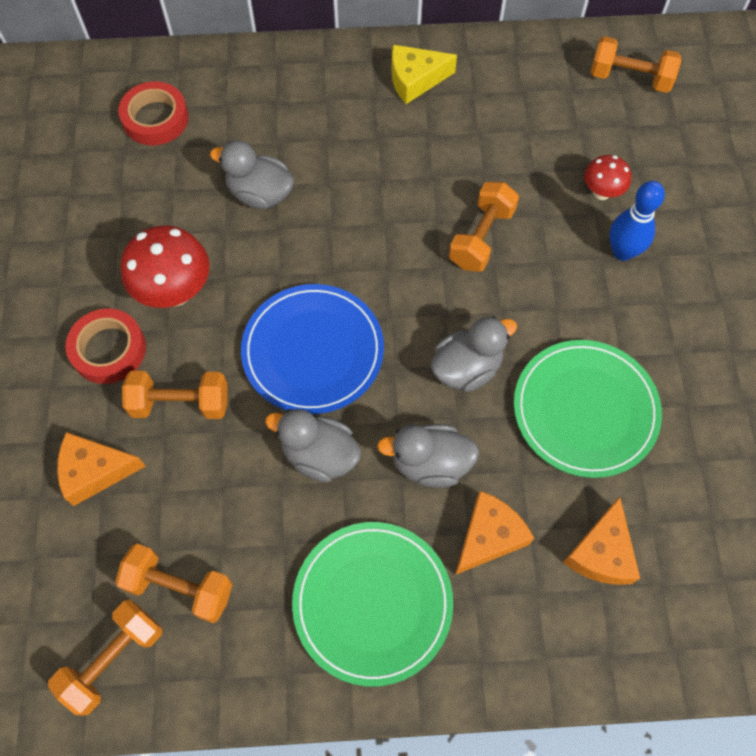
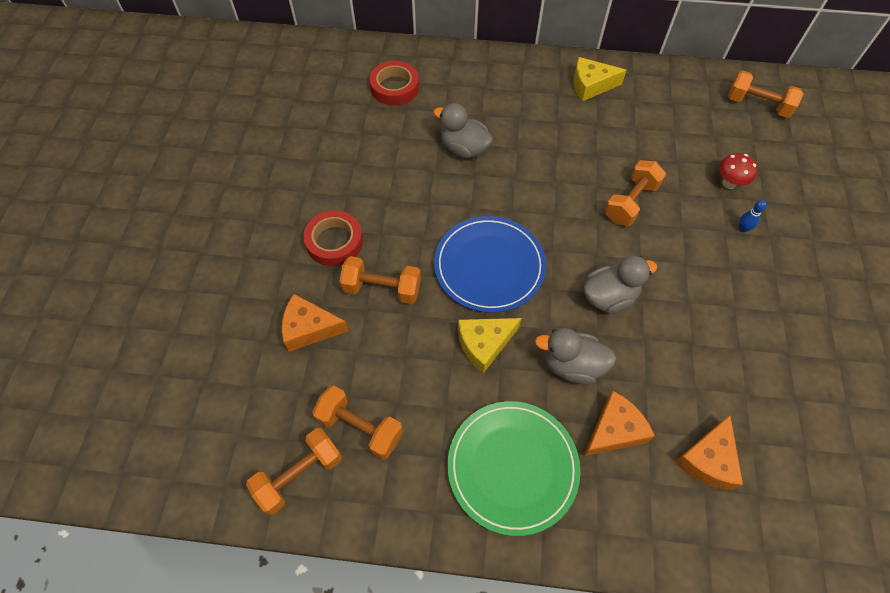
camera: 10 degrees right, 5 degrees down
red mushroom [121,226,210,308] -> none
grey duck [265,409,361,482] -> yellow cheese [458,318,521,373]
green plate [514,340,662,478] -> none
blue bowling pin [609,181,665,261] -> blue bowling pin [739,200,767,232], size x0.51

